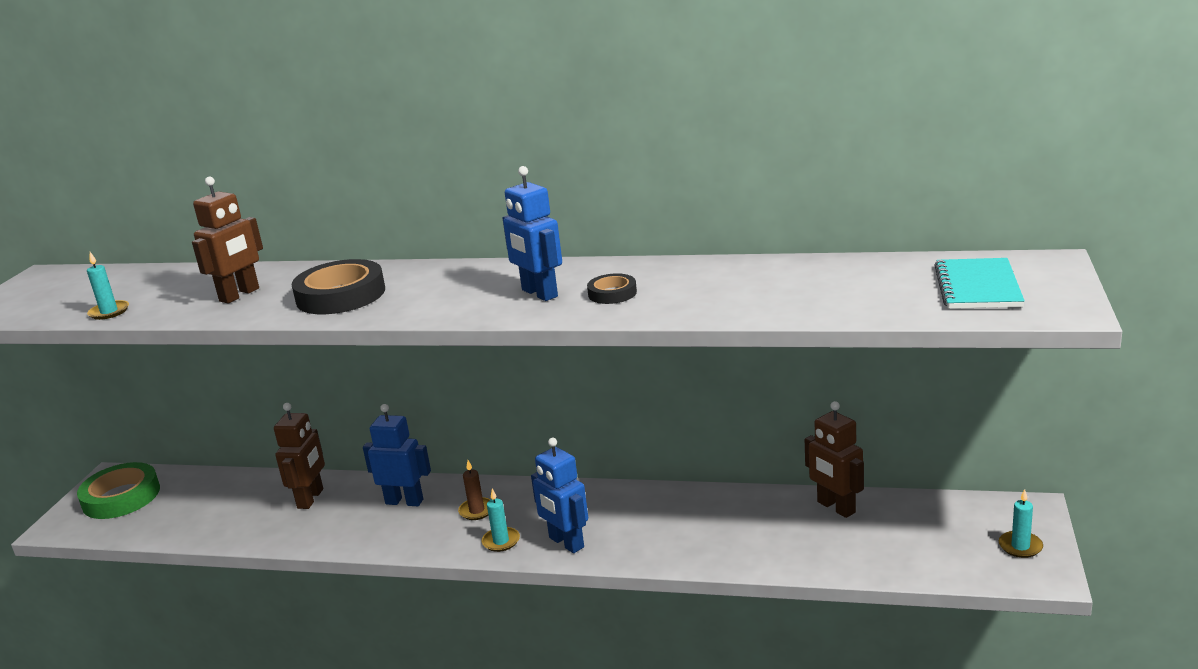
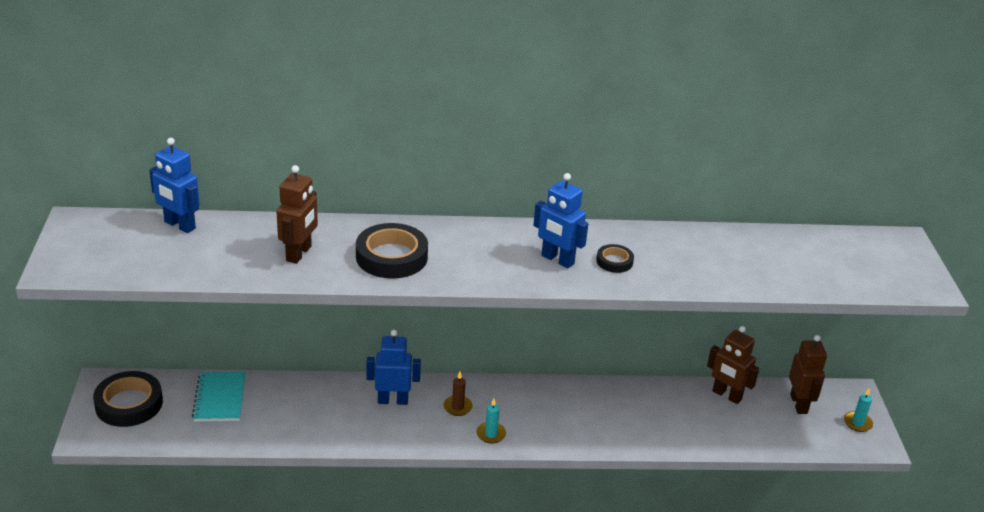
camera: 20 degrees left, 10 degrees up
green tape [77,462,160,519] -> black tape [93,371,163,427]
turquoise candle [87,252,129,320] -> none
brown robot [274,403,325,509] -> brown robot moved to [789,335,827,414]
blue robot [531,438,588,553] -> blue robot moved to [149,138,200,233]
turquoise notebook [934,258,1025,309] -> turquoise notebook moved to [192,372,245,422]

